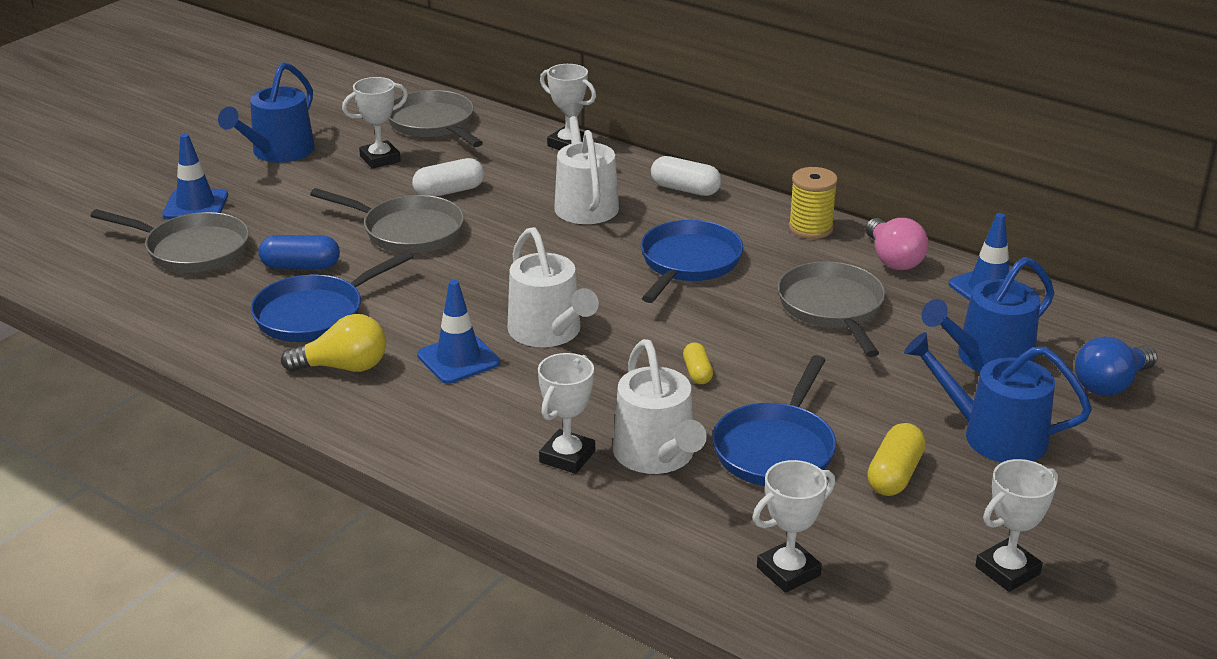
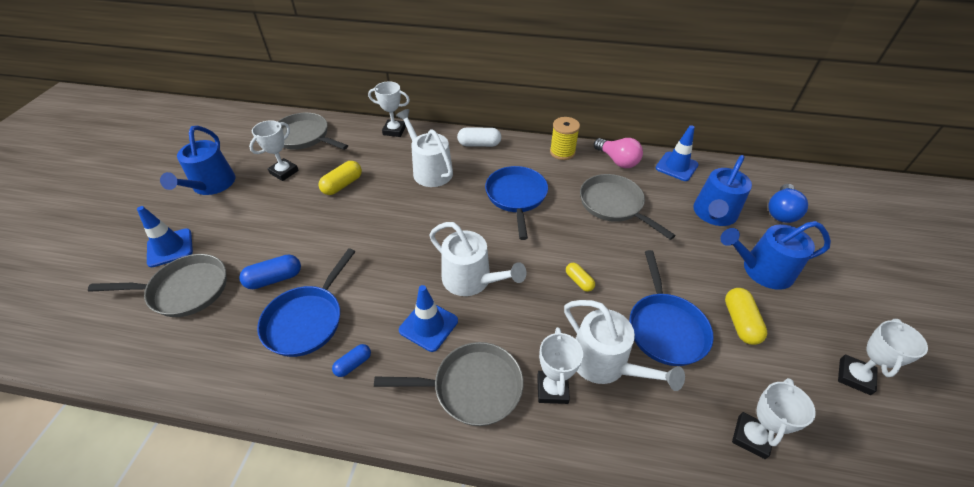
camera: 25 degrees left, 15 degrees up
yellow light bulb [281,314,386,372] -> blue capsule [332,344,371,377]
grey pan [310,188,464,253] -> grey pan moved to [374,342,523,426]
white capsule [412,158,484,197] -> yellow capsule [318,161,362,195]

